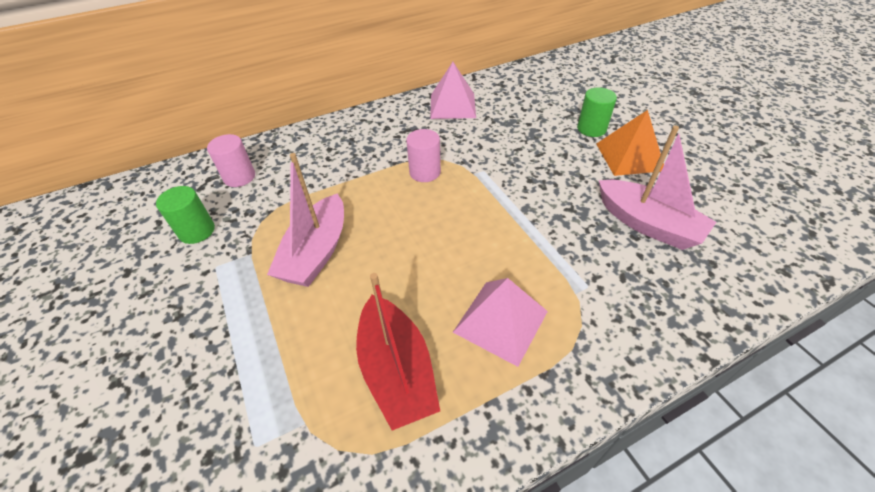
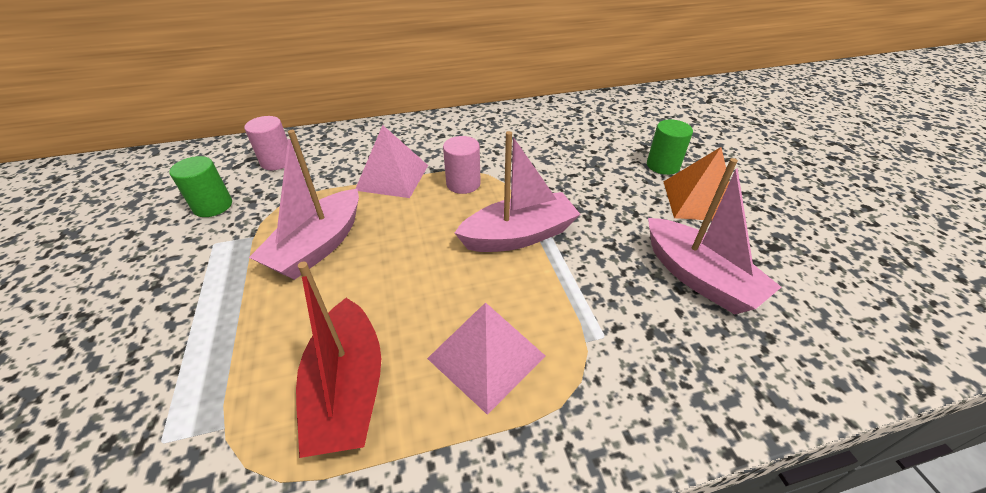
camera: 10 degrees right, 5 degrees down
pink pyramid [430,62,476,119] -> pink pyramid moved to [355,125,428,198]
none -> pink boat [455,131,581,252]

